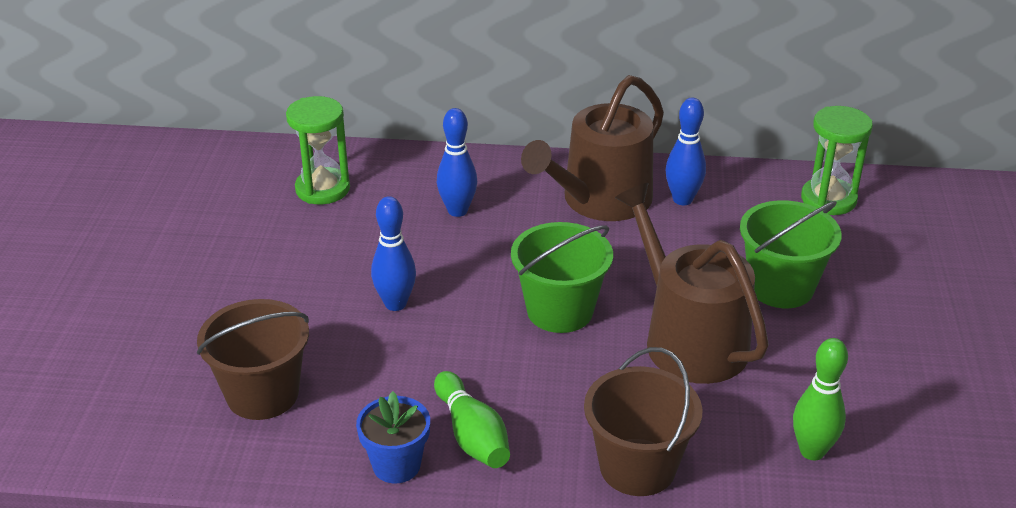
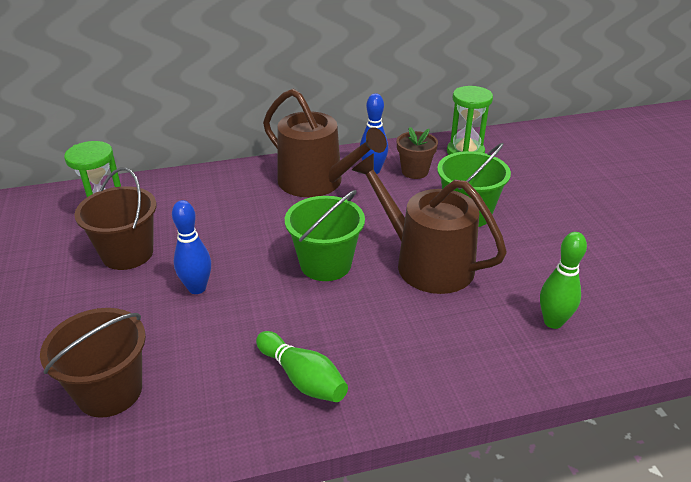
camera: 20 degrees left, 0 degrees up
blue flower pot [356,391,430,484] -> none
blue bowling pin [437,108,477,217] -> none
brown watering can [521,75,664,221] -> brown watering can turned 75 degrees counterclockwise [263,89,387,197]
brown bucket [584,347,703,496] -> brown bucket moved to [74,168,157,270]
none -> brown flower pot [397,127,438,179]

